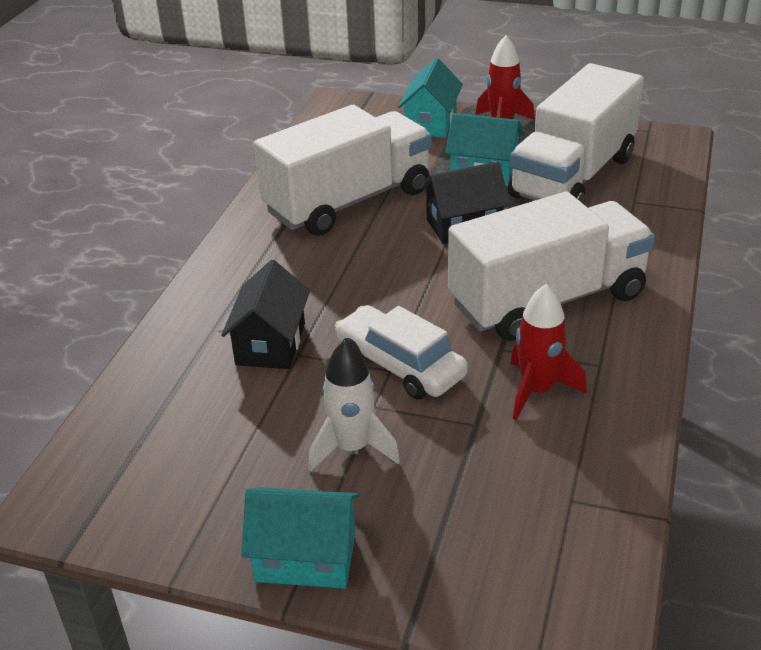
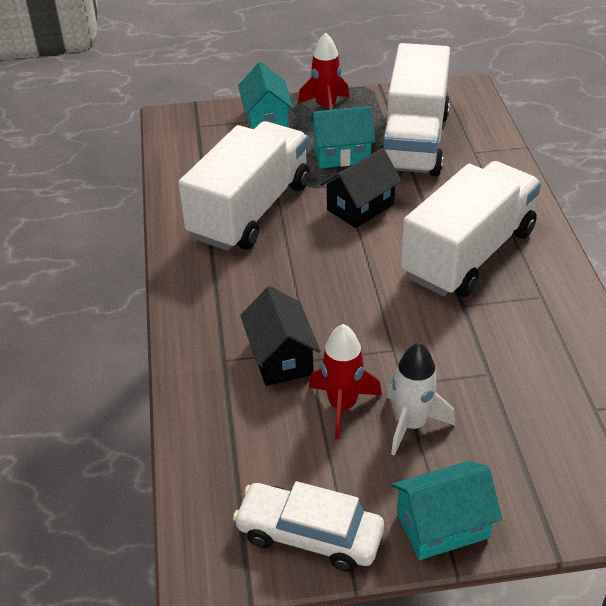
camera: 25 degrees left, 5 degrees up
white car [334,305,468,399] -> white car moved to [233,481,384,572]
red rocket [510,284,587,420] -> red rocket moved to [309,324,382,439]

